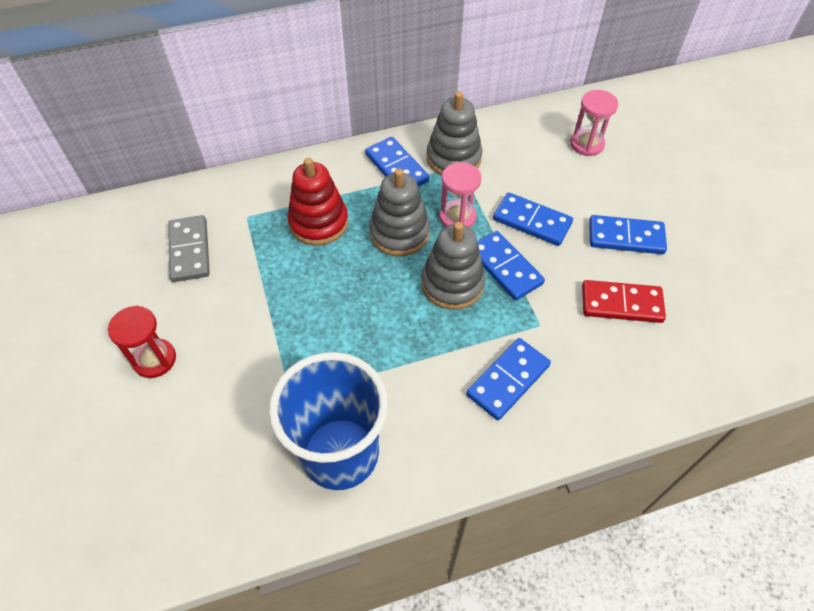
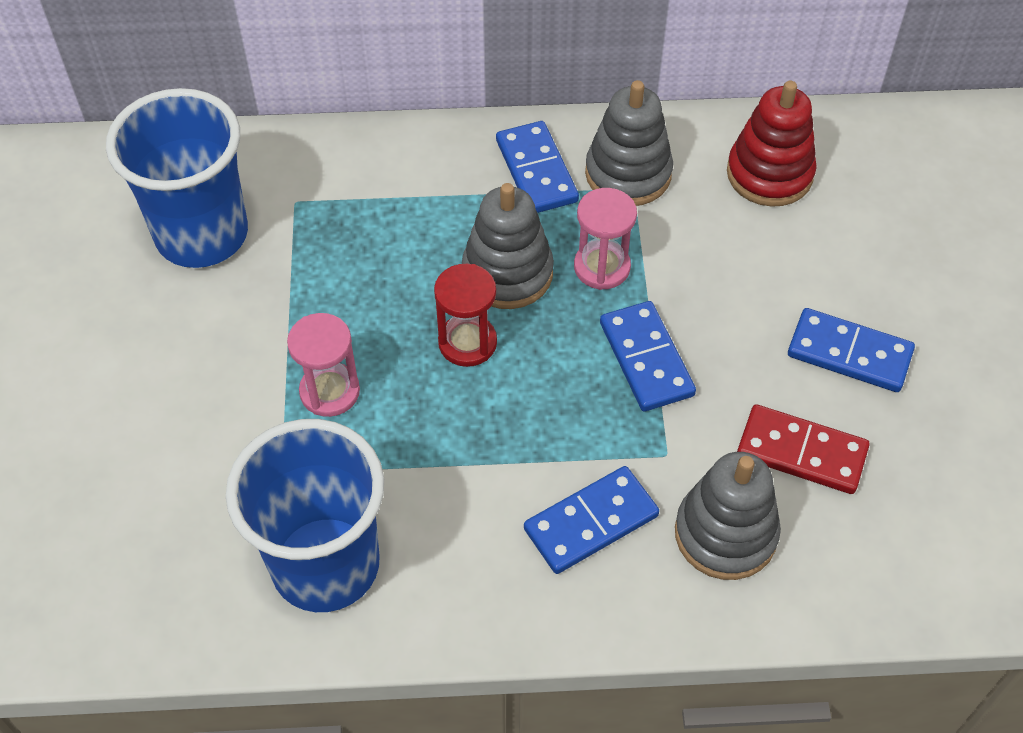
camera: 15 degrees right, 0 degrees up
red hourglass [108,306,176,378] -> red hourglass moved to [434,264,497,367]
grey domino [168,215,210,282] -> blue cup [106,88,248,268]
red stacking toy [287,158,348,246] -> red stacking toy moved to [727,81,817,207]
grey stacking toy [421,222,486,310] -> grey stacking toy moved to [675,452,781,580]
blue domino [493,192,573,246] -> none
pink hourglass [570,90,618,156] -> pink hourglass moved to [287,313,360,417]

